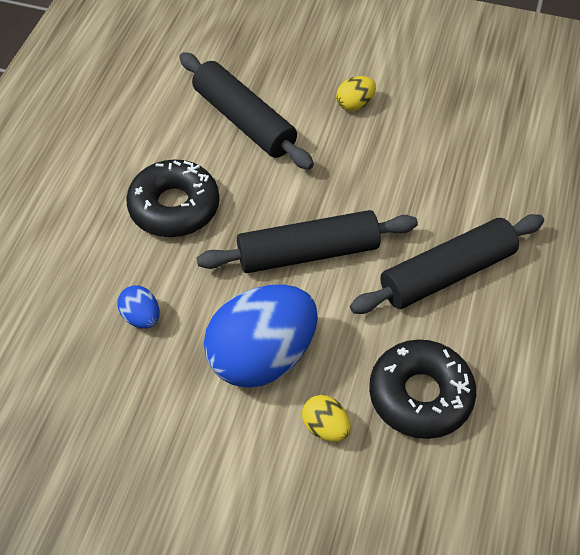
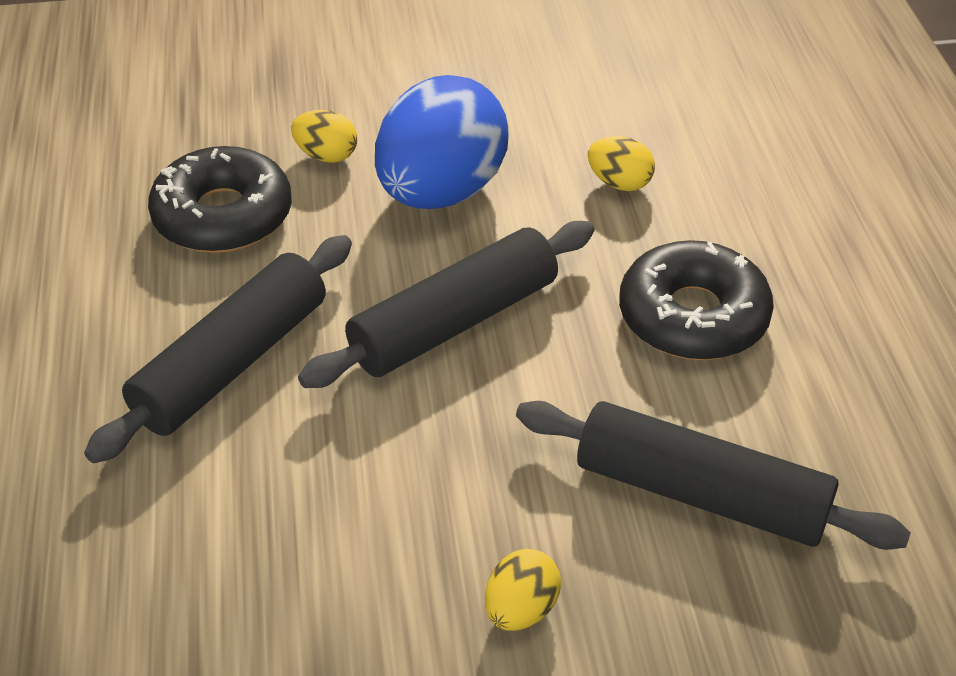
camera: 155 degrees right, 10 degrees down
blue egg [118,285,159,329] -> yellow egg [588,136,655,191]

